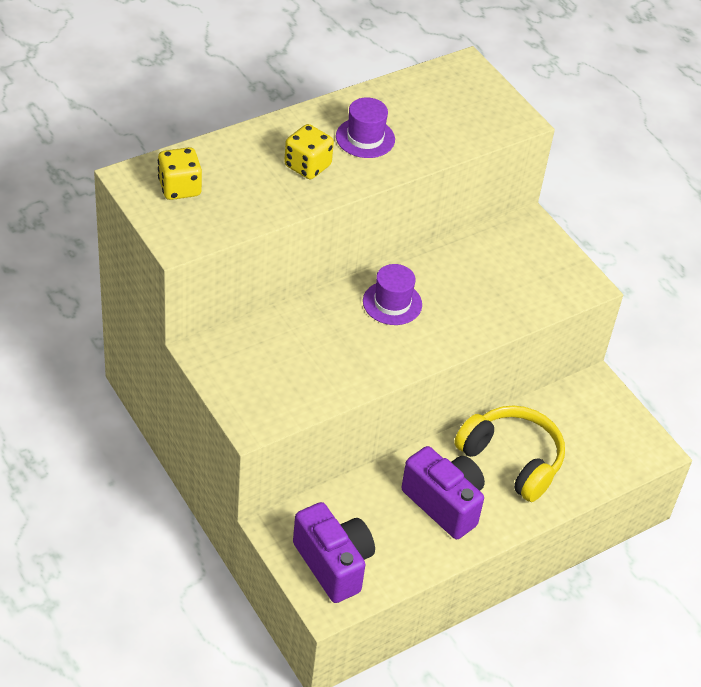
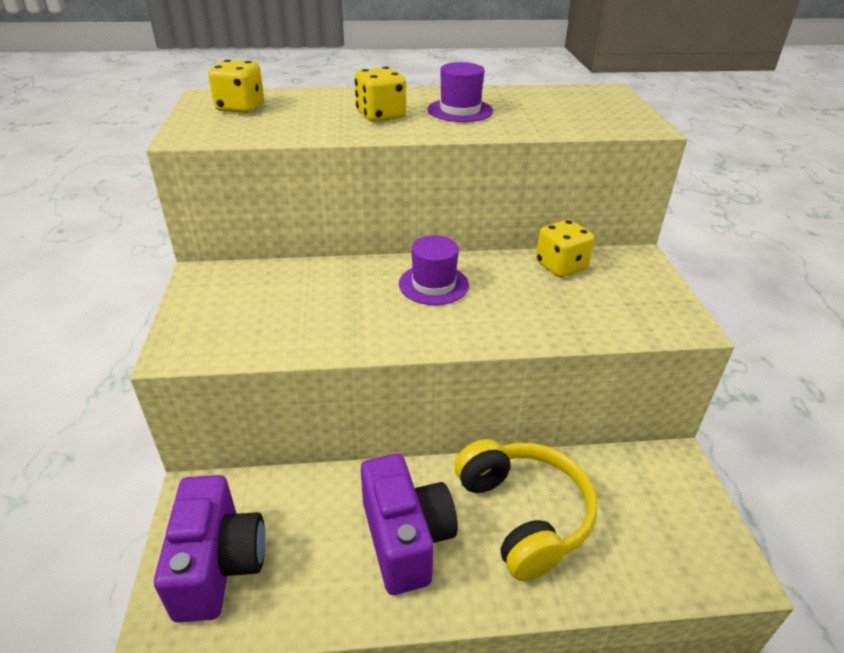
camera: 30 degrees right, 10 degrees down
none -> yellow dice [536,219,595,277]

